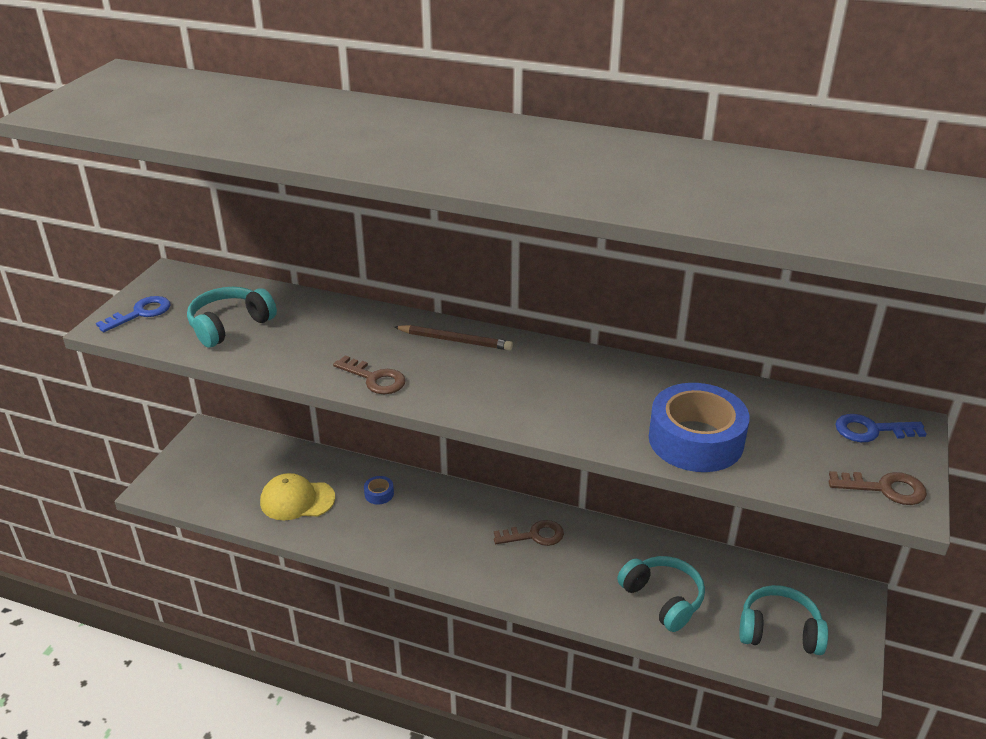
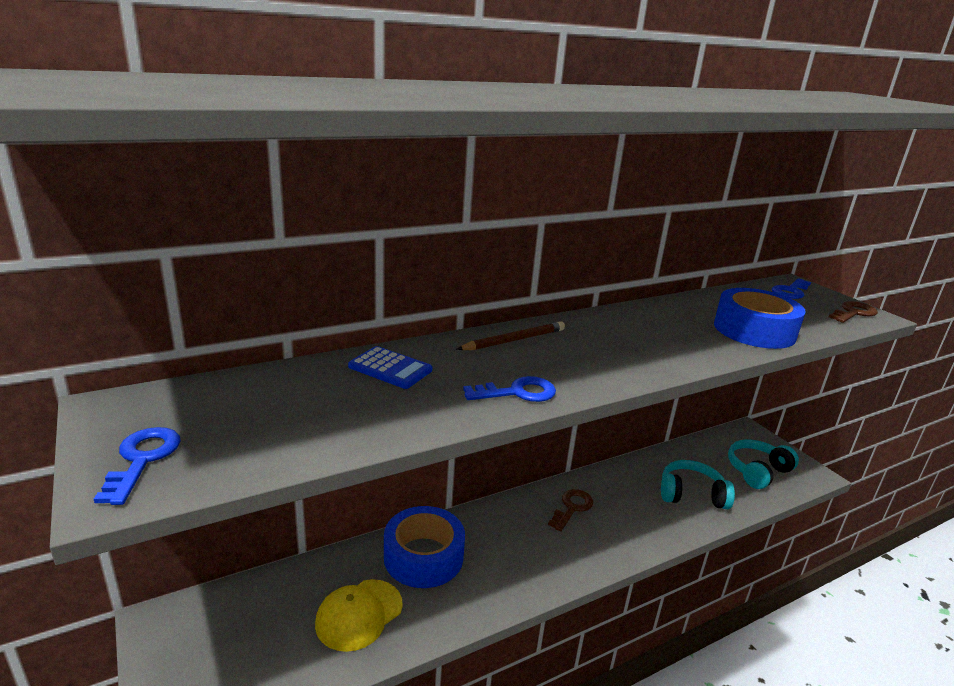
camera: 50 degrees left, 10 degrees down
turquoise headphones [187,287,277,348] -> none
brown key [333,355,406,394] -> blue key [463,376,556,402]
blue tape [364,476,394,504] -> blue tape [384,506,465,588], size x2.45
none -> blue calculator [348,346,432,389]

